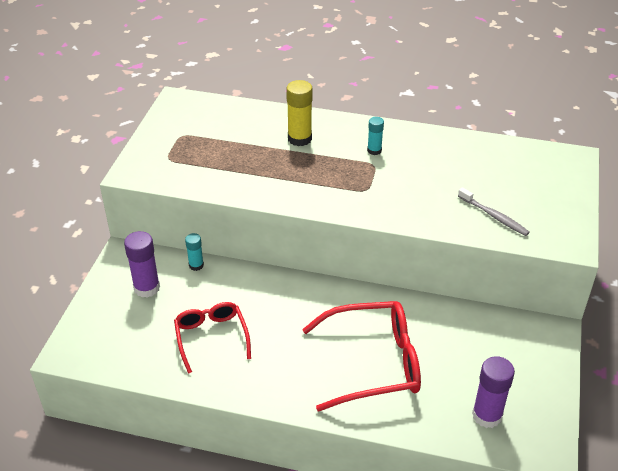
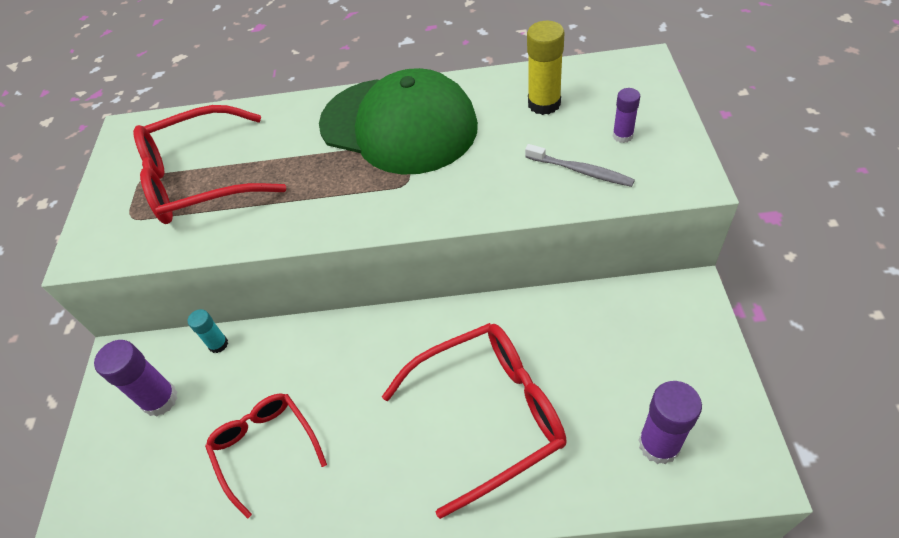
camera: 10 degrees left, 10 degrees up
yellow glue stick [286,80,313,146] -> yellow glue stick moved to [527,21,564,115]
turquoise glue stick [367,117,384,155] -> green cap [319,68,478,175]
none -> red glasses [133,105,286,224]
none -> purple glue stick [612,88,640,143]

